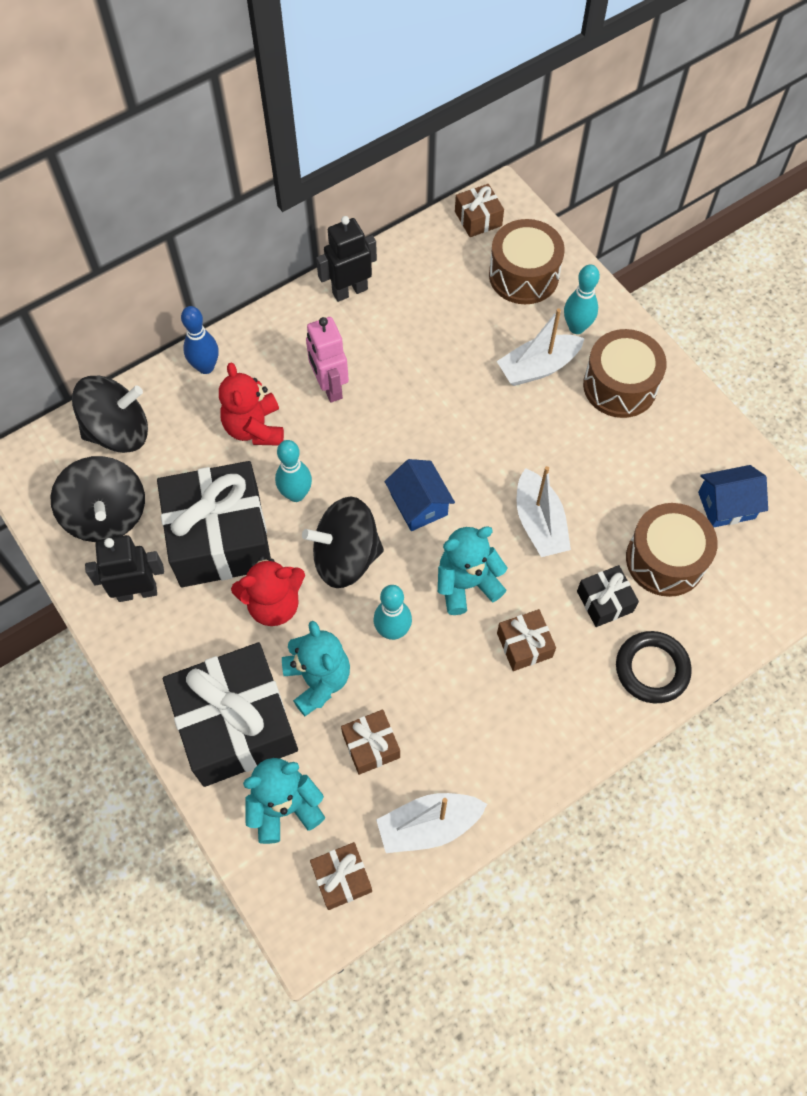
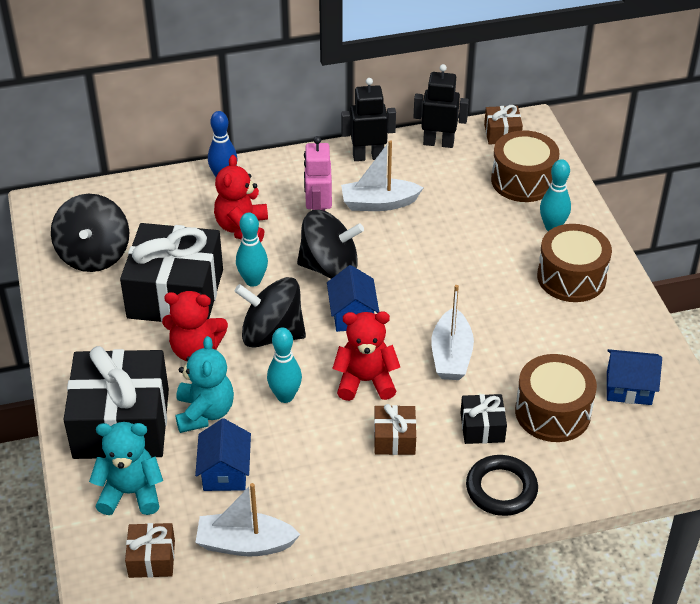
camera: 20 degrees right, 20 degrees down
black spinning top [72,376,148,453] -> black spinning top moved to [297,210,364,279]
black robot [85,535,164,602] -> black robot moved to [414,64,469,148]
brown gift [341,710,400,775] -> blue house [195,418,251,491]
turquoise teddy bear [438,526,507,615] -> red teddy bear [332,311,400,401]
white boat [497,309,585,386] -> white boat moved to [341,140,423,211]

